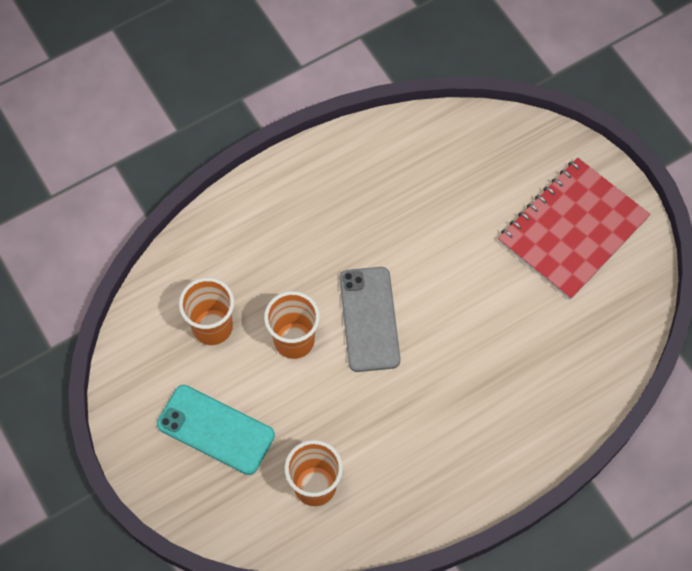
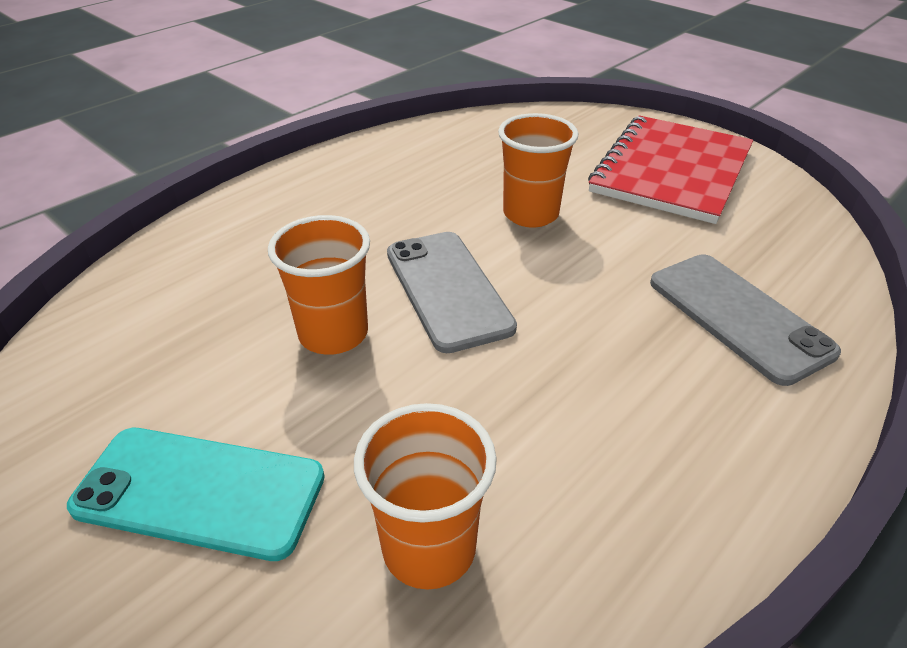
camera: 15 degrees left, 25 degrees down
orange cup [179,278,234,345] -> orange cup moved to [498,113,578,228]
none -> grey phone [650,254,841,386]

